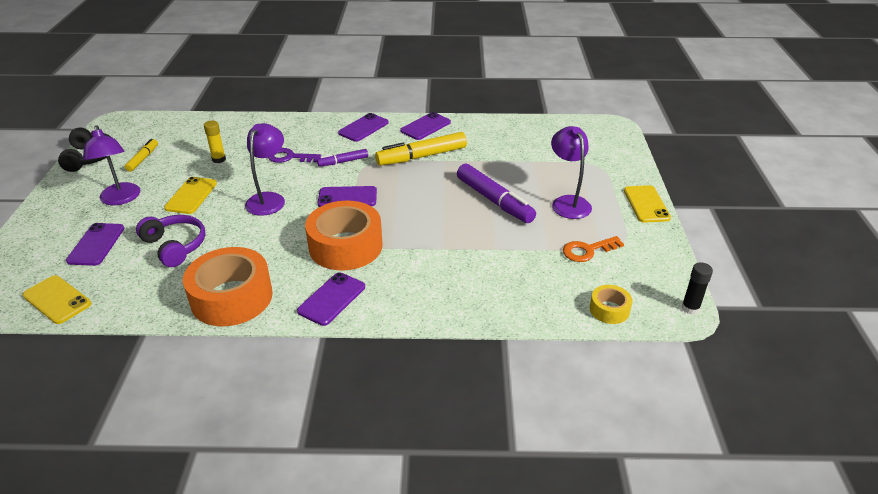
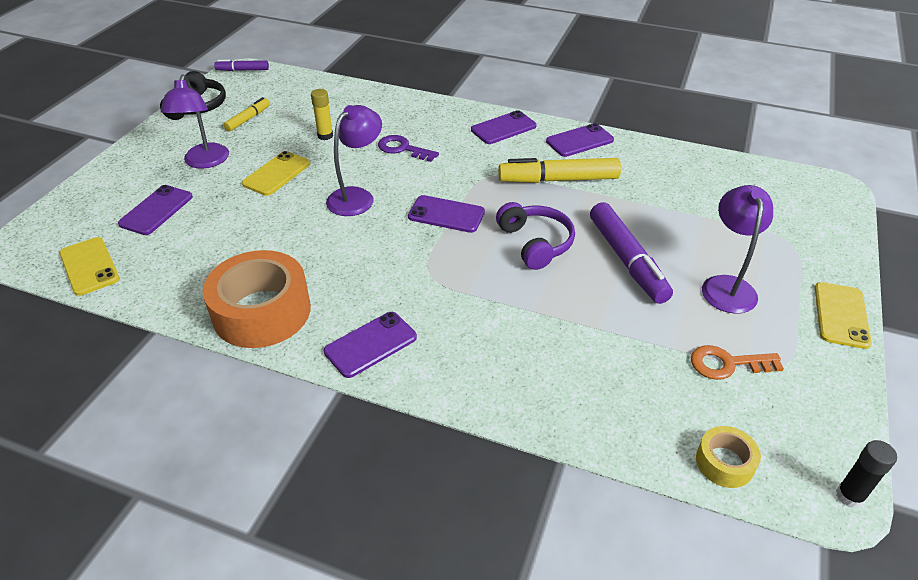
camera: 20 degrees right, 5 degrees up
purple headphones [136,215,206,267] -> purple headphones moved to [496,202,575,270]
orange tape [305,201,383,271] -> none
purple marker [317,149,368,167] -> purple marker moved to [214,60,269,71]

